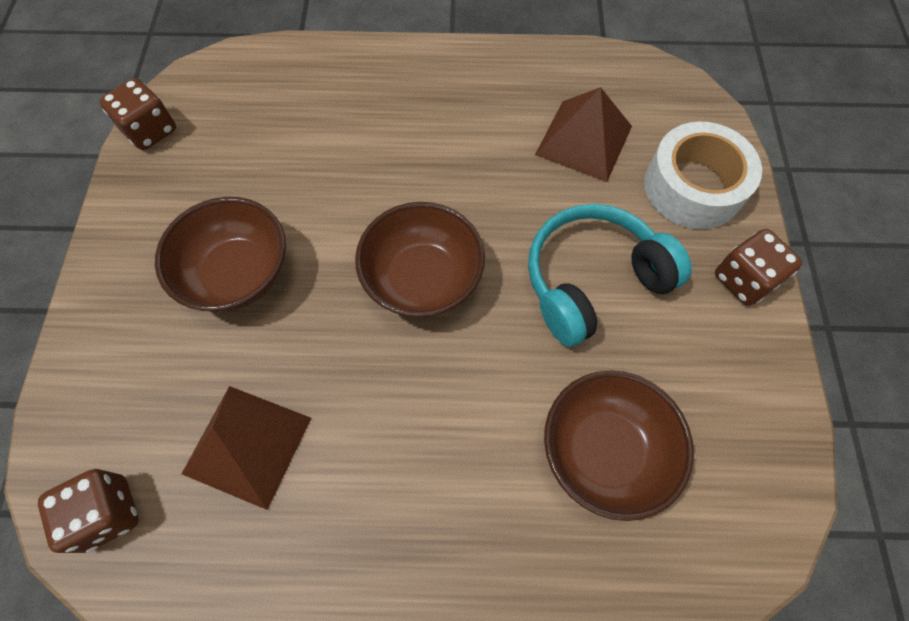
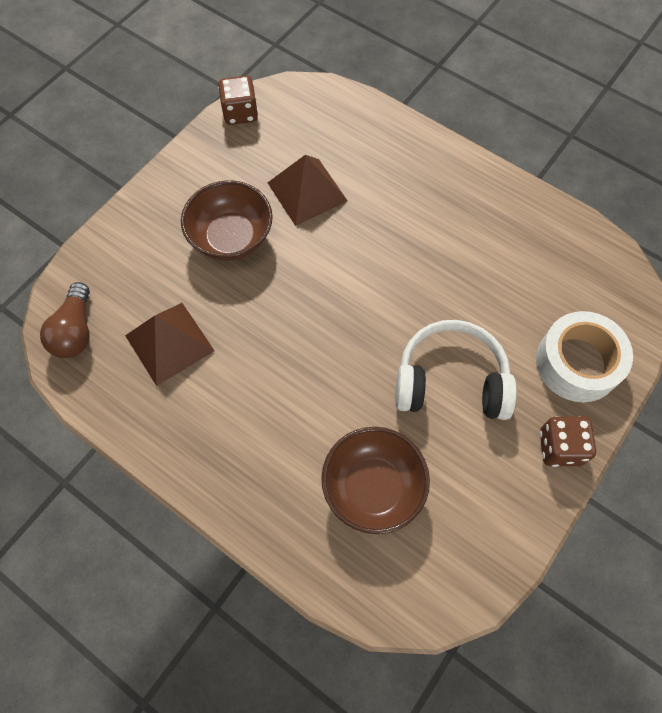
camera: 35 degrees right, 0 degrees up
brown dice [38,469,139,553] -> brown light bulb [40,282,90,358]
brown bowl [355,202,485,318] -> none
turquoise headphones [528,204,692,347] -> white headphones [395,320,517,420]
brown pyramid [535,87,632,182] -> brown pyramid moved to [268,155,348,226]

